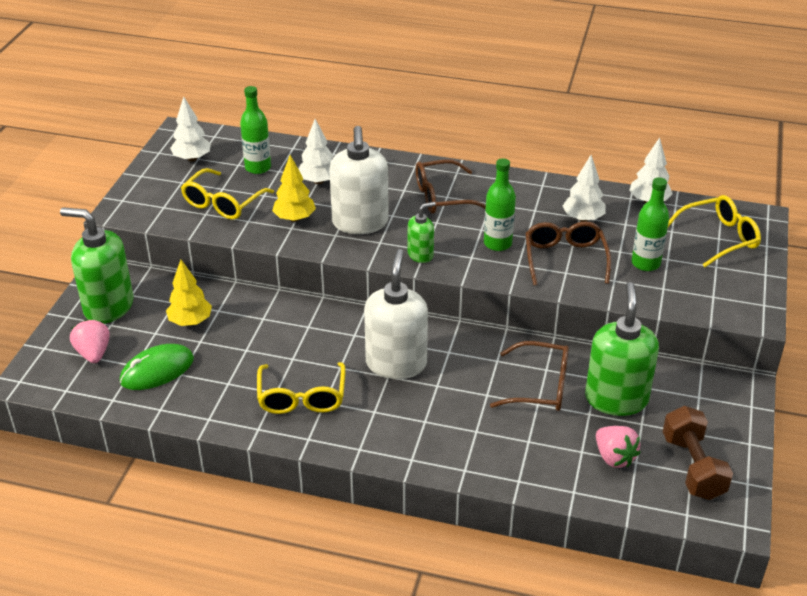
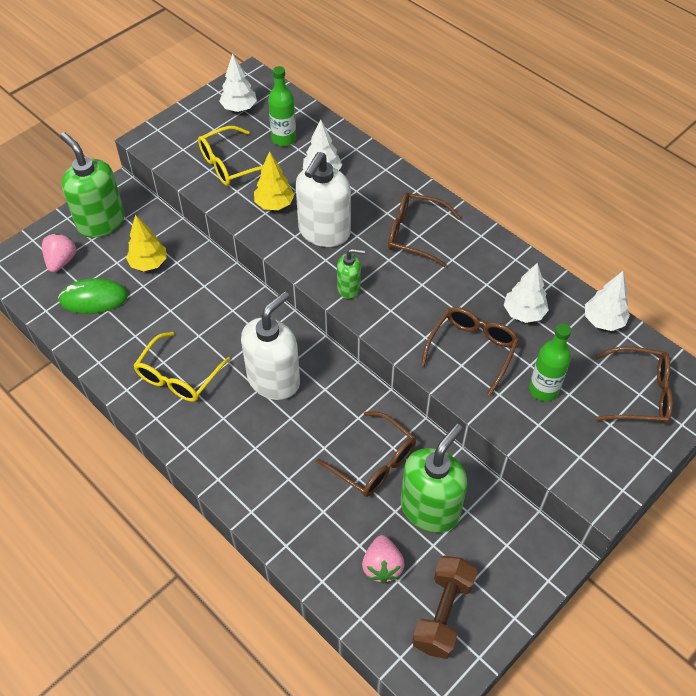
camera: 30 degrees right, 15 degrees up
green bottle [484,158,516,251] -> none
yellow glasses [668,195,761,267] -> brown glasses [595,346,673,424]

